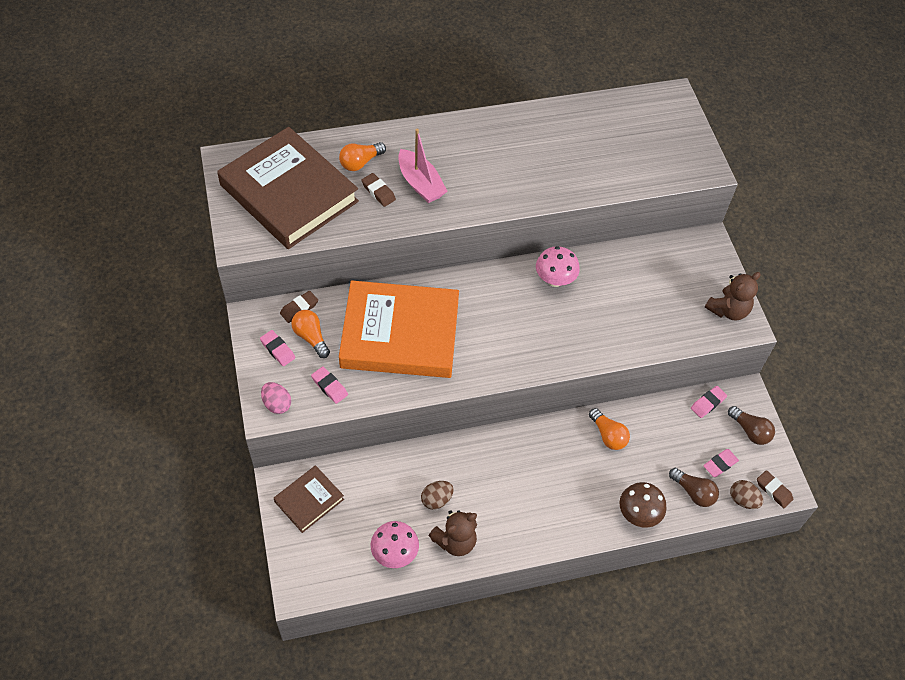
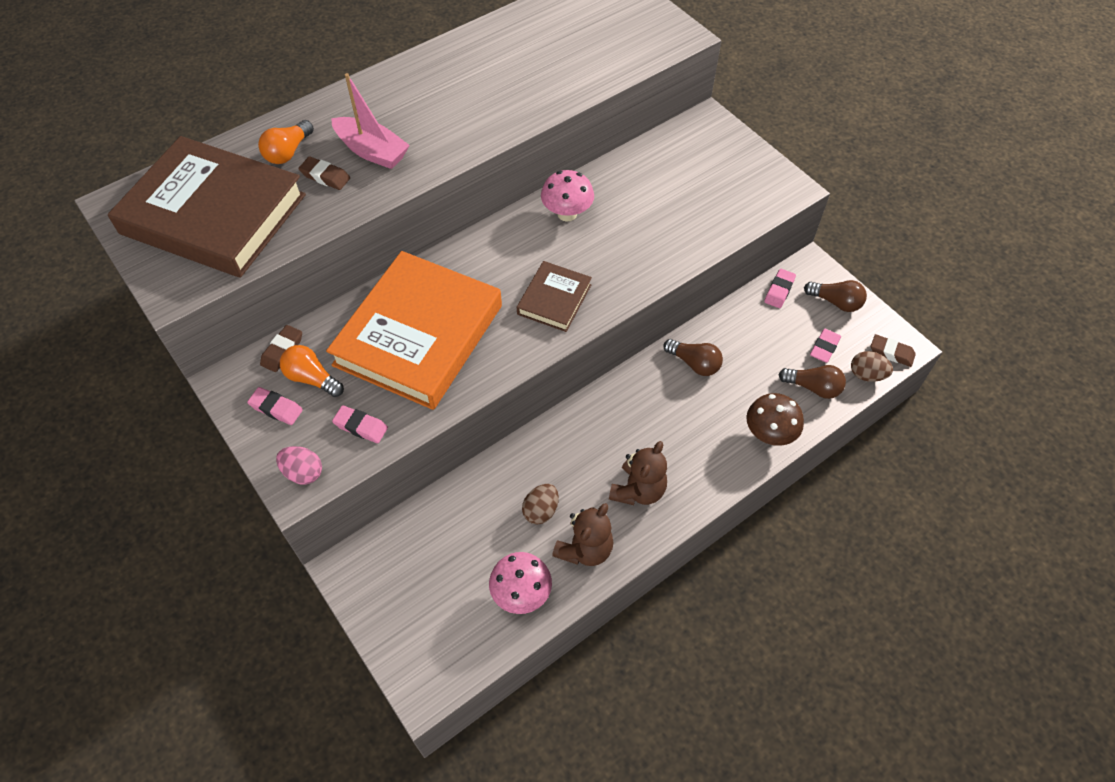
camera: 20 degrees left, 0 degrees up
brown book [274,465,344,533] -> brown book moved to [517,261,592,332]
orange book [339,281,459,378] -> orange book turned 45 degrees counterclockwise [326,251,502,410]
orange light bulb [589,408,630,450] -> brown light bulb [663,339,723,376]
brown teddy bear [705,272,760,320] -> brown teddy bear moved to [609,441,667,505]

